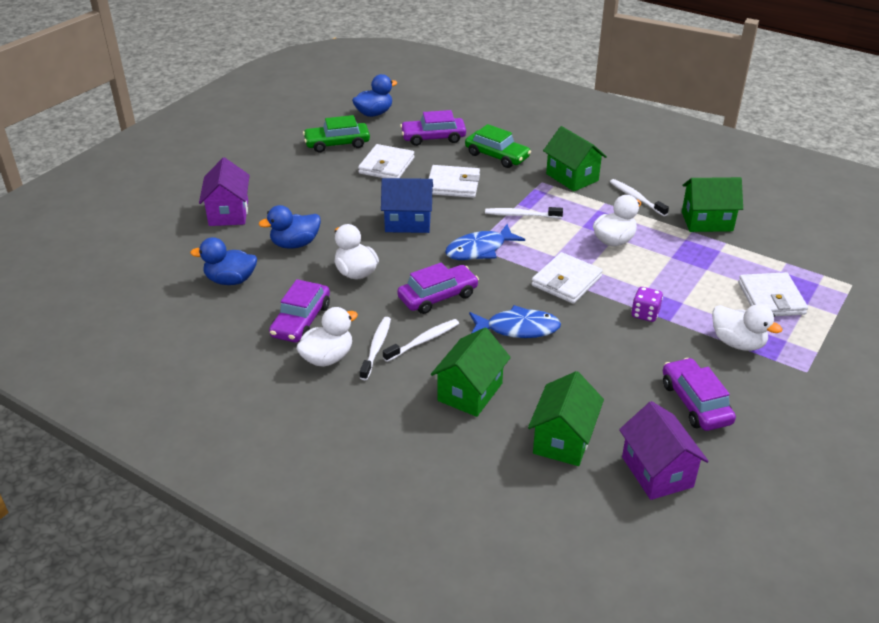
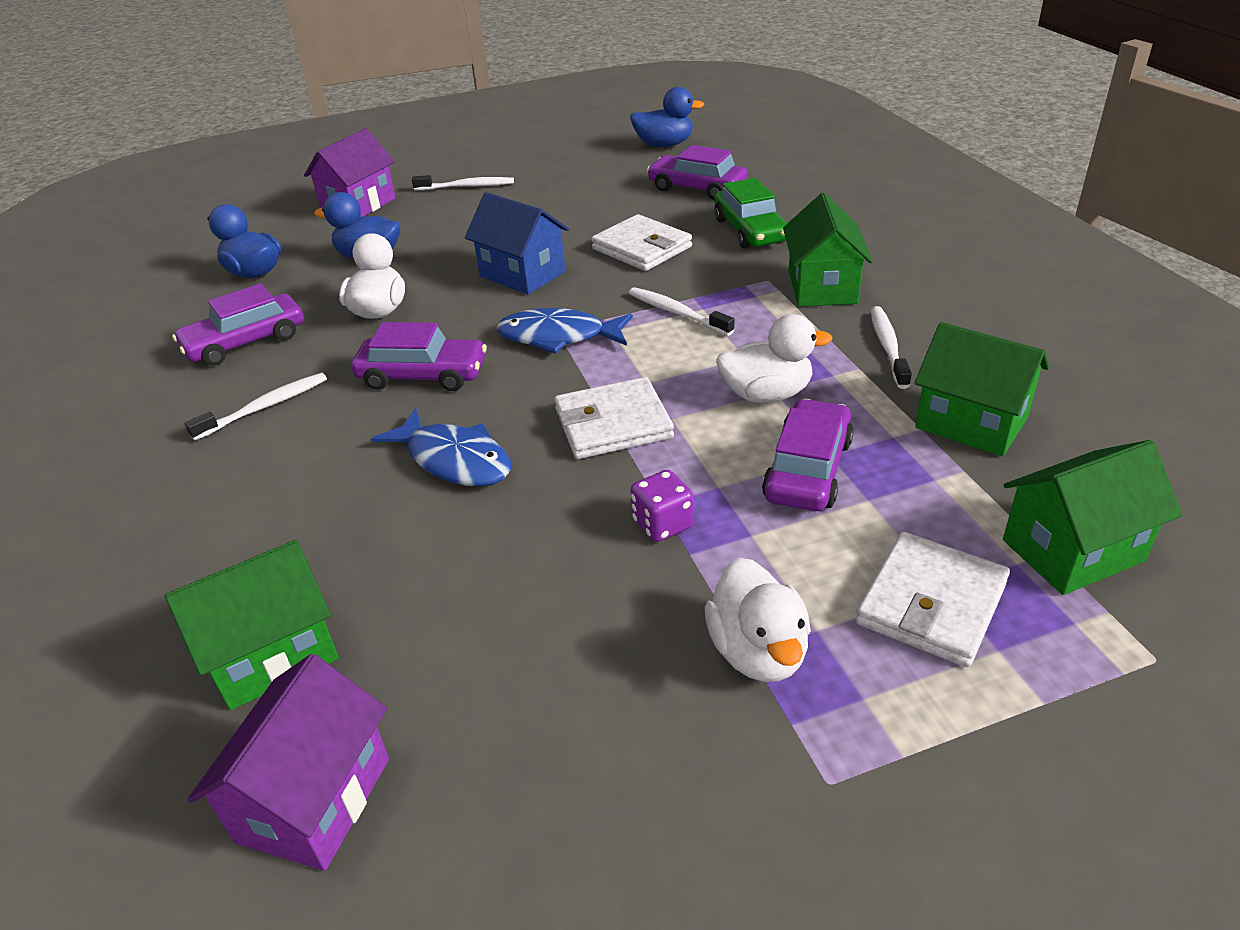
camera: 40 degrees right, 0 degrees up
white duck [296,307,358,367] -> none
green car [303,115,370,153] -> none
white wallet [358,144,414,178] -> none
white toothbrush [383,319,459,362] -> white toothbrush moved to [412,175,514,191]
green house [431,327,511,417] -> green house moved to [1003,440,1182,595]
purple car [663,358,736,431] -> purple car moved to [762,399,854,511]

